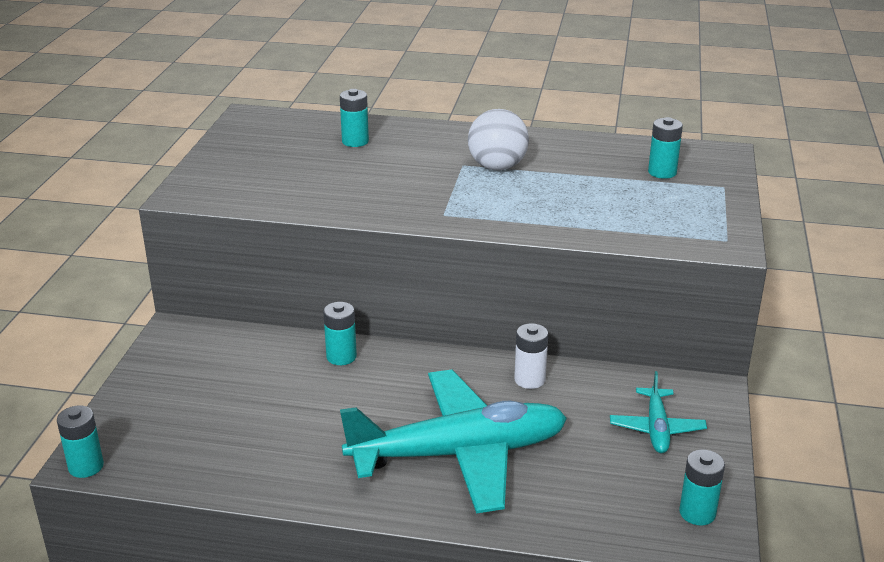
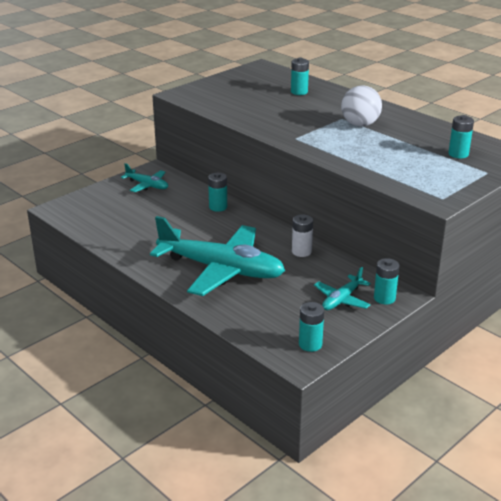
camera: 35 degrees right, 0 degrees up
turquoise battery [57,405,104,478] -> turquoise battery moved to [374,258,400,304]
none -> turquoise plane [121,163,168,192]

